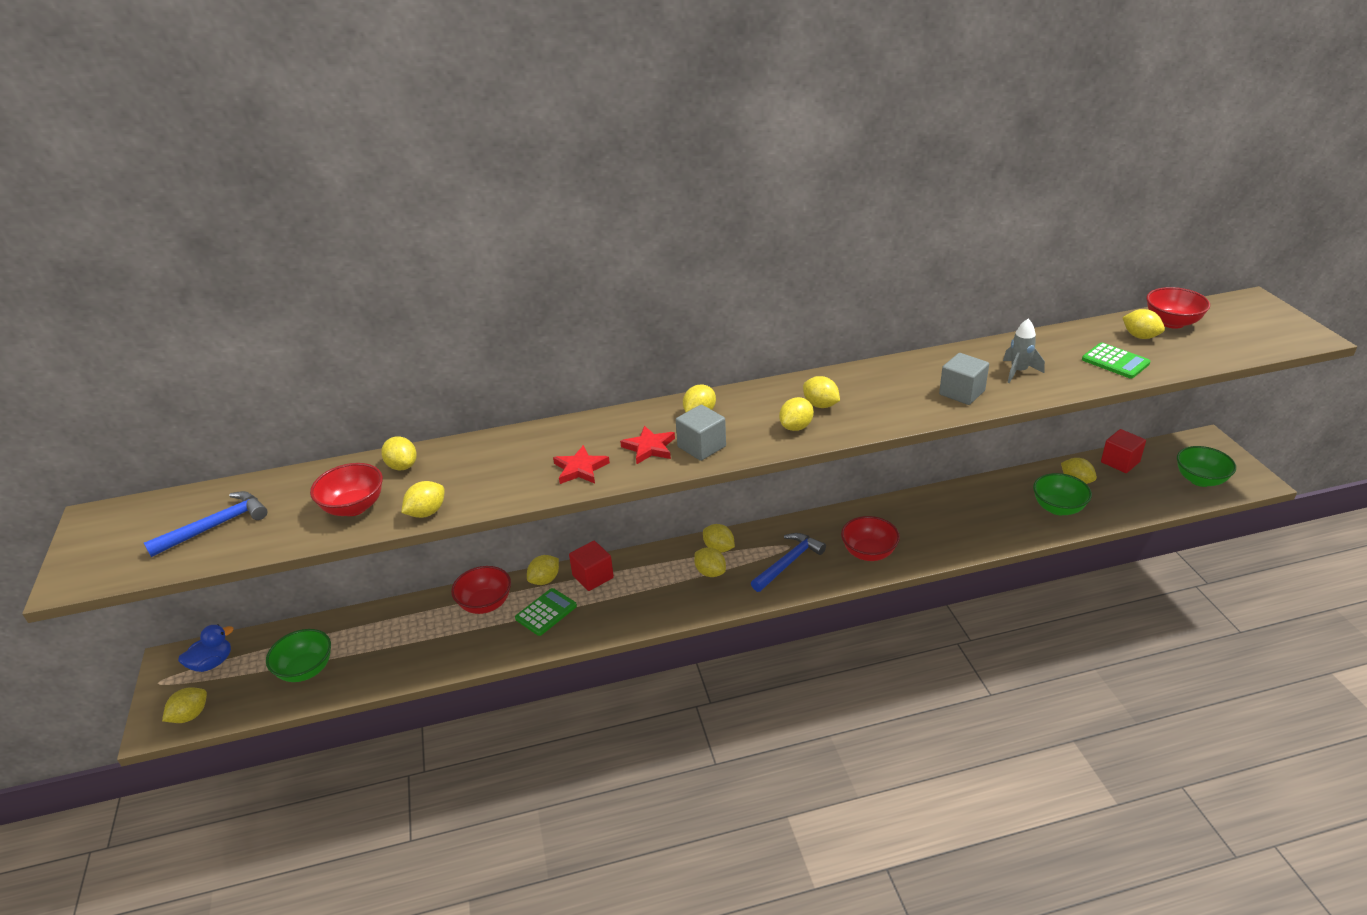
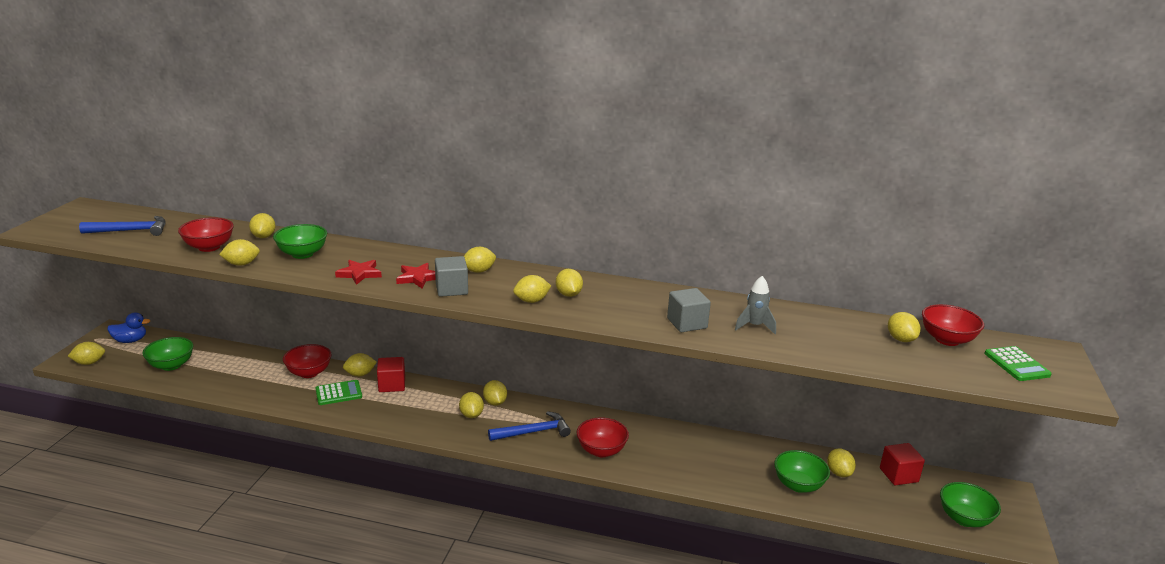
camera: 25 degrees right, 10 degrees down
green calculator [1082,343,1150,378] -> green calculator moved to [984,346,1052,381]
none -> green bowl [273,224,327,259]

